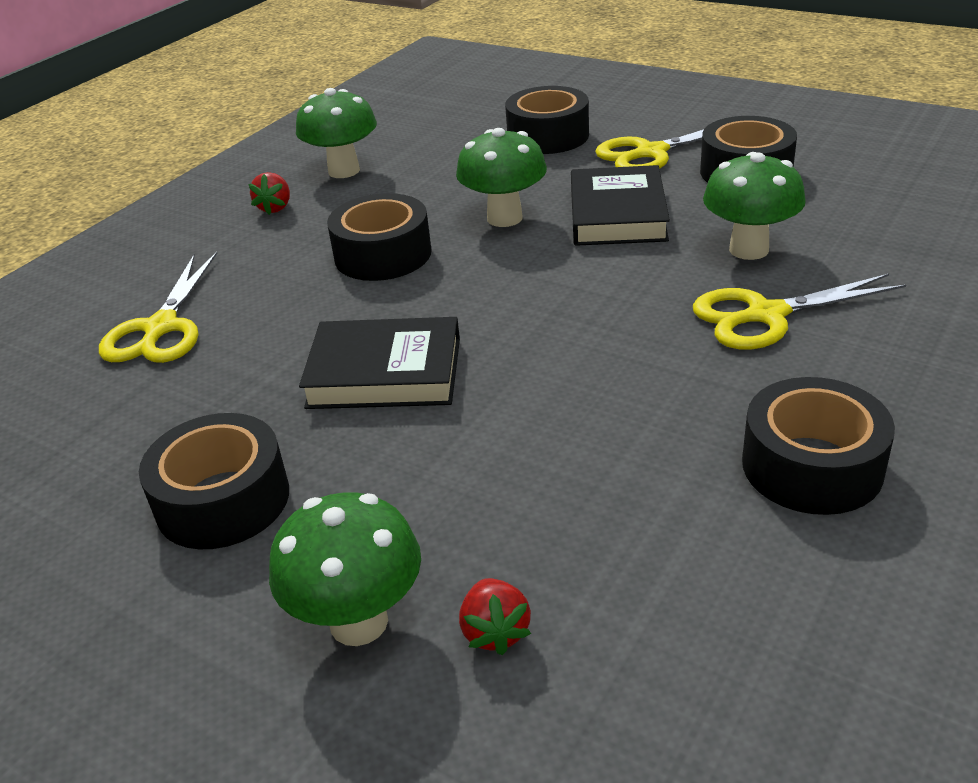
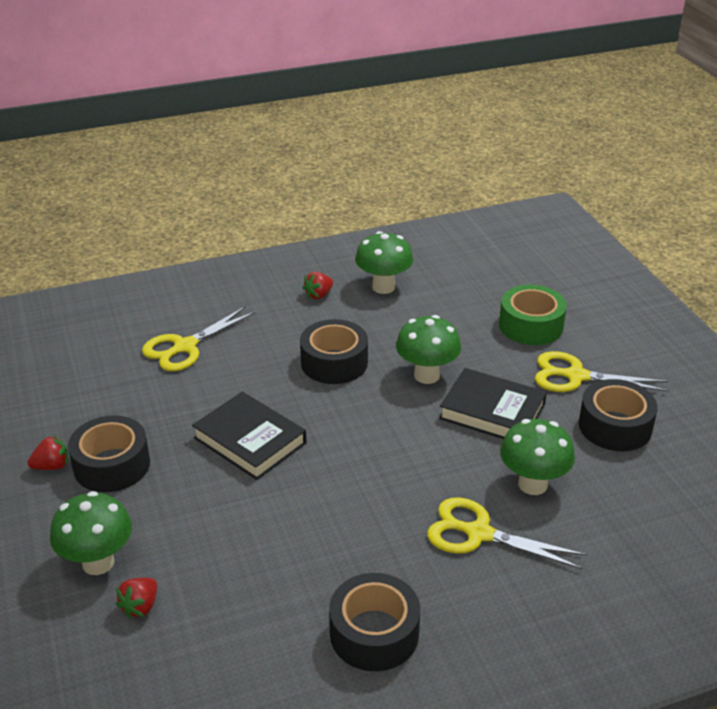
camera: 35 degrees right, 0 degrees up
black tape [505,86,589,154] -> green tape [499,285,567,345]
black book [571,165,670,246] -> black book turned 75 degrees clockwise [439,368,547,439]
none -> red strawberry [27,435,69,470]

